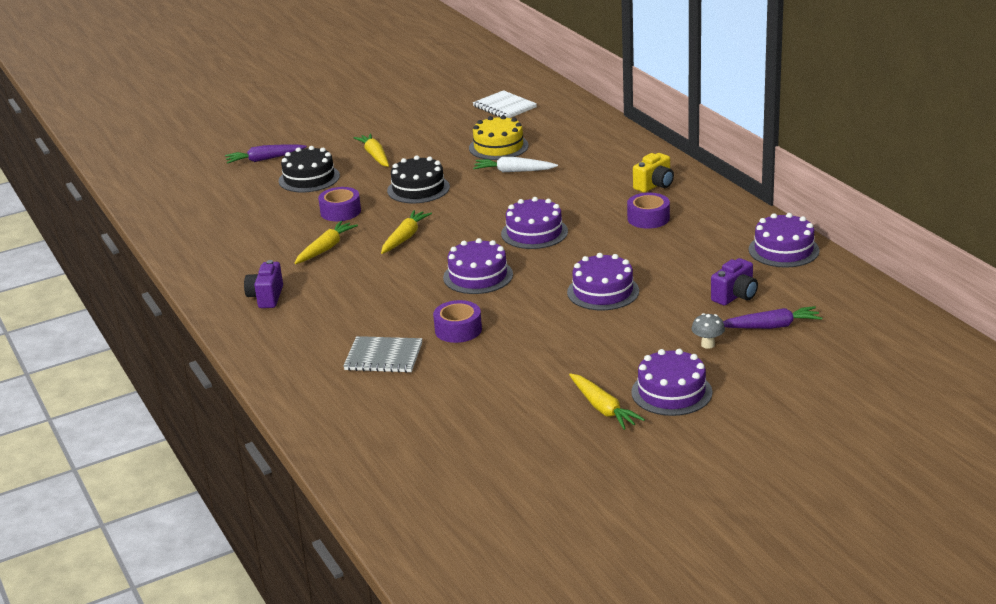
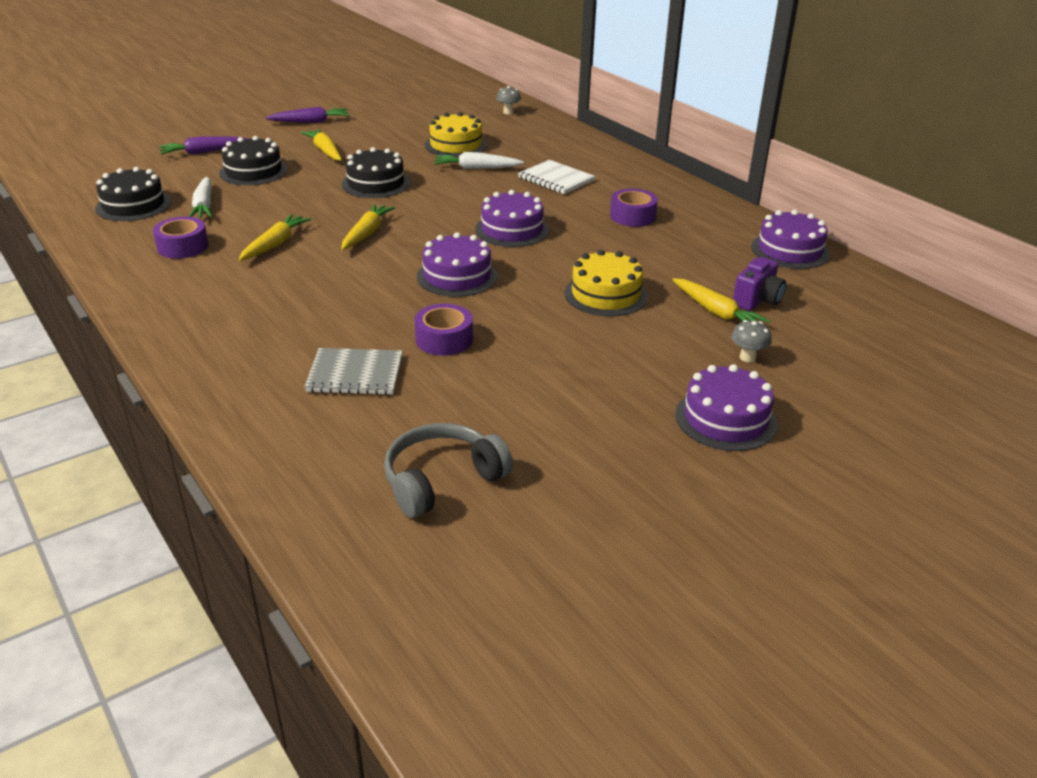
camera: 10 degrees left, 5 degrees up
purple camera [244,260,283,308] -> none
purple tape [318,187,361,221] -> purple tape moved to [153,217,209,259]
white notebook [473,90,537,118] -> white notebook moved to [518,160,595,194]
purple cake [567,253,639,310] -> yellow cake [565,250,648,316]
yellow carrot [569,373,645,430] -> yellow carrot moved to [672,278,770,323]
yellow camera [633,153,674,193] -> none
purple carrot [723,306,822,329] -> purple carrot moved to [266,107,349,123]
none -> black cake [95,167,171,221]
none -> white carrot [189,177,213,219]
none -> grey headphones [384,423,513,518]
none -> grey mushroom [496,86,521,114]

